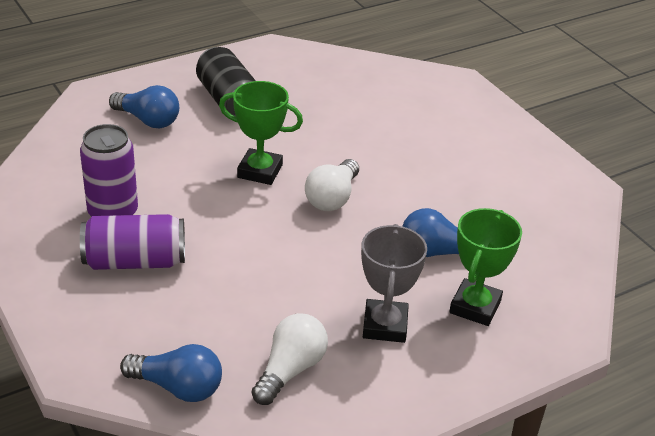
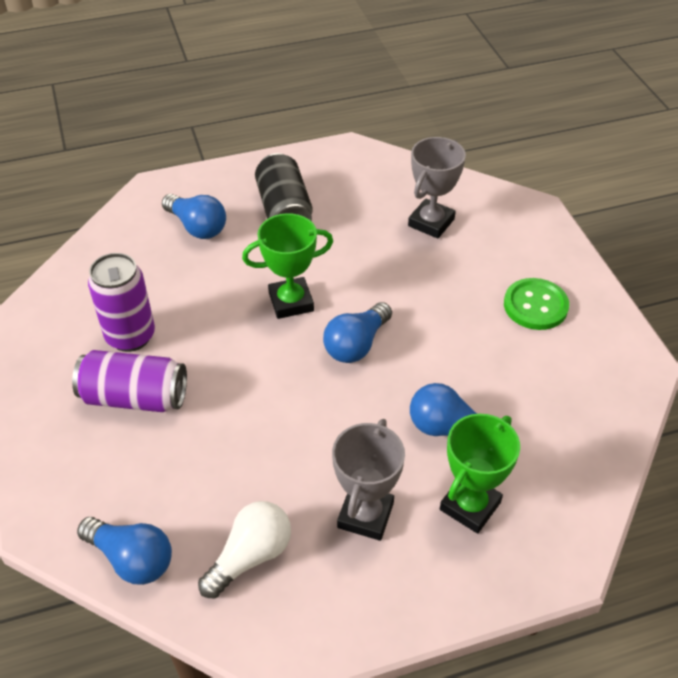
camera: 15 degrees right, 10 degrees up
green trophy [219,81,303,185] -> green trophy turned 45 degrees counterclockwise [242,213,333,319]
white light bulb [305,159,359,211] -> blue light bulb [323,302,392,363]
none -> grey trophy [408,137,466,239]
none -> green button [504,278,569,330]

